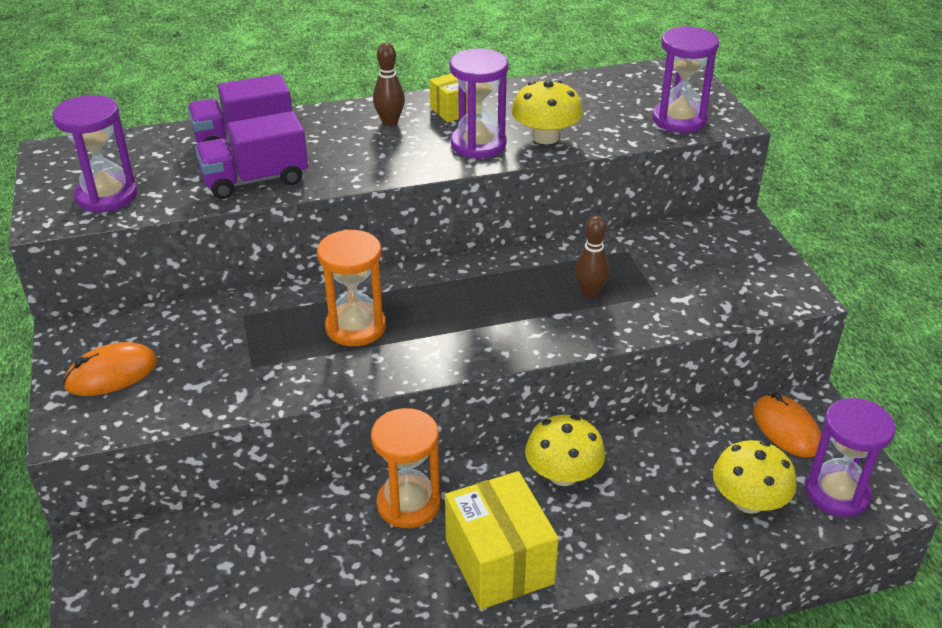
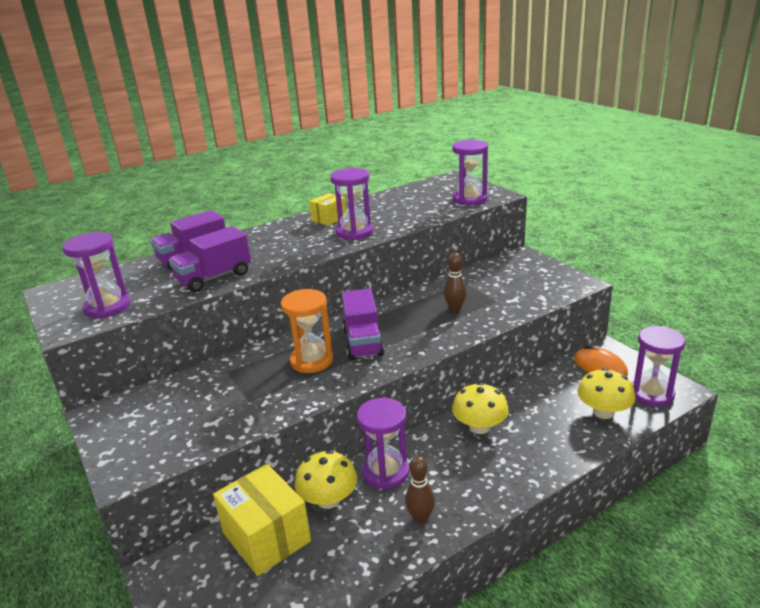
camera: 15 degrees left, 10 degrees down
orange mouse [63,342,157,396] -> none
orange hourglass [371,408,441,528] -> purple hourglass [357,398,409,489]
brown bowling pin [373,43,405,126] -> brown bowling pin moved to [405,456,435,524]
yellow box [445,471,558,609] -> yellow box moved to [213,464,311,576]
yellow mushroom [512,80,583,144] -> yellow mushroom moved to [295,450,357,509]
none -> purple truck [342,289,385,360]

